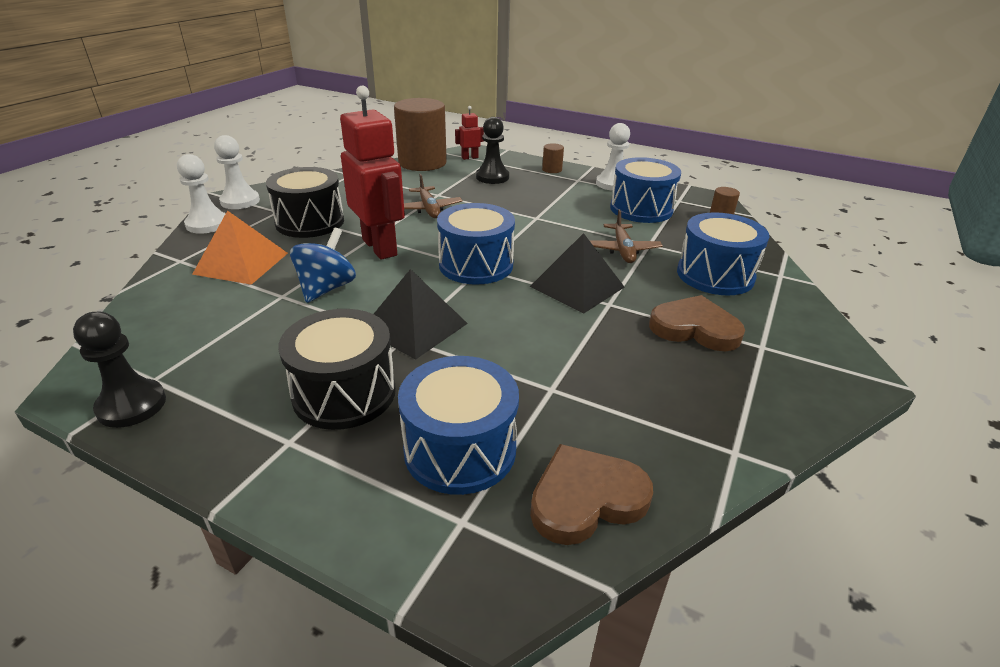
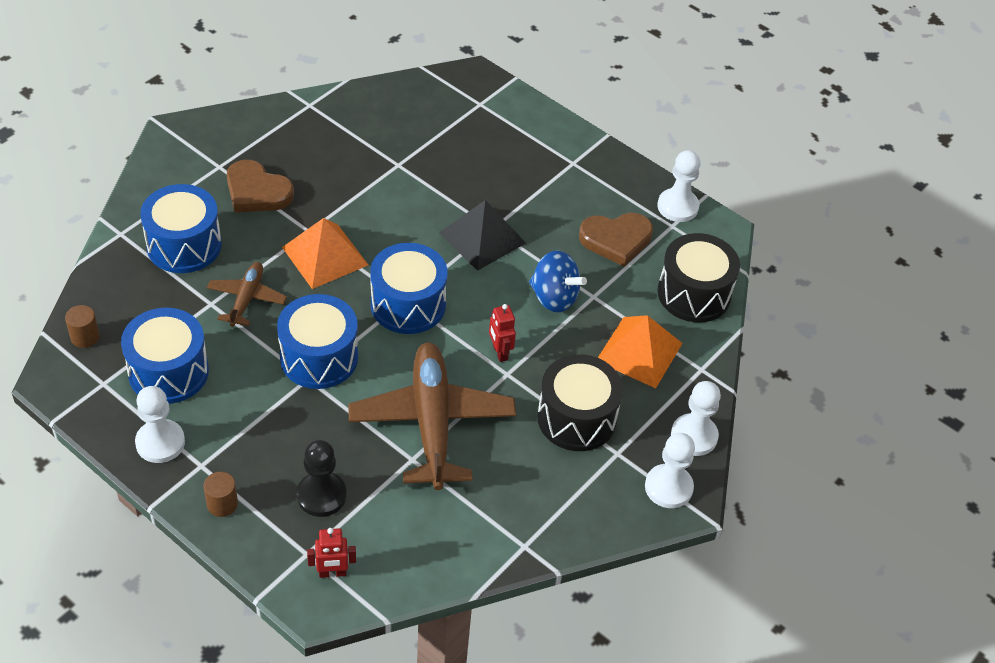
camera: 170 degrees left, 15 degrees up
black pawn [73,312,166,428] -> white pawn [657,150,701,222]
black drum [278,309,396,430] -> black drum moved to [657,233,740,322]
blue spinning top [290,228,356,303] -> blue spinning top turned 90 degrees counterclockwise [529,250,587,313]
red robot [340,86,405,260] -> red robot [489,304,516,362], size x0.45
brown cylinder [394,98,447,171] -> none
blue drum [398,356,519,495] -> blue drum moved to [277,294,358,389]
brown plane [404,174,463,218] -> brown plane [348,342,516,490], size x1.96
black pyramid [530,233,624,313] -> orange pyramid [282,218,368,289]
brown heart [530,444,653,545] -> brown heart moved to [579,213,653,267]

